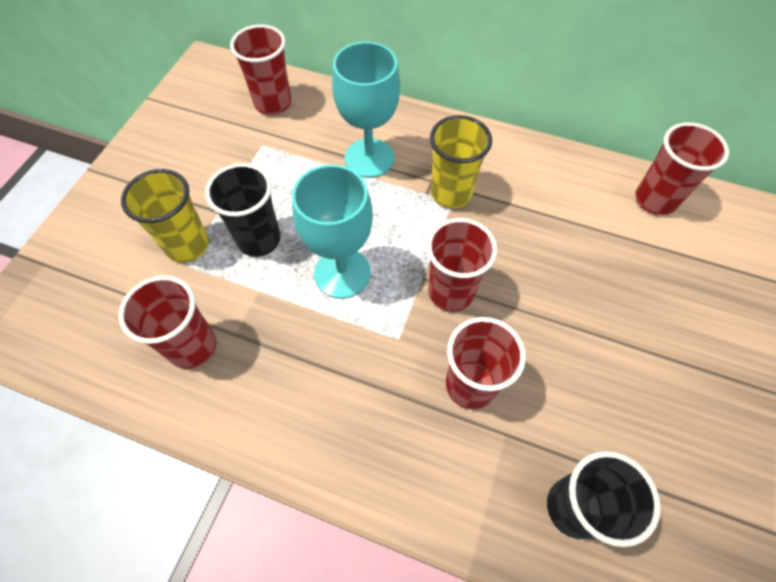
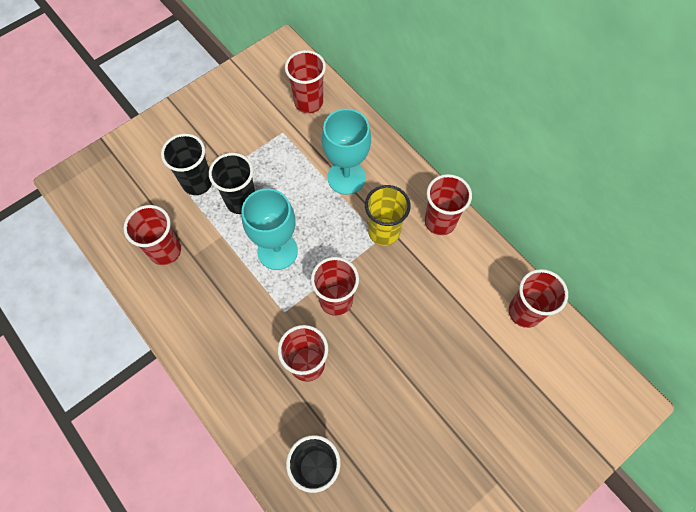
camera: 30 degrees right, 5 degrees up
yellow cup [121,169,209,263] -> black cup [161,134,212,195]
none -> red cup [425,174,472,235]

